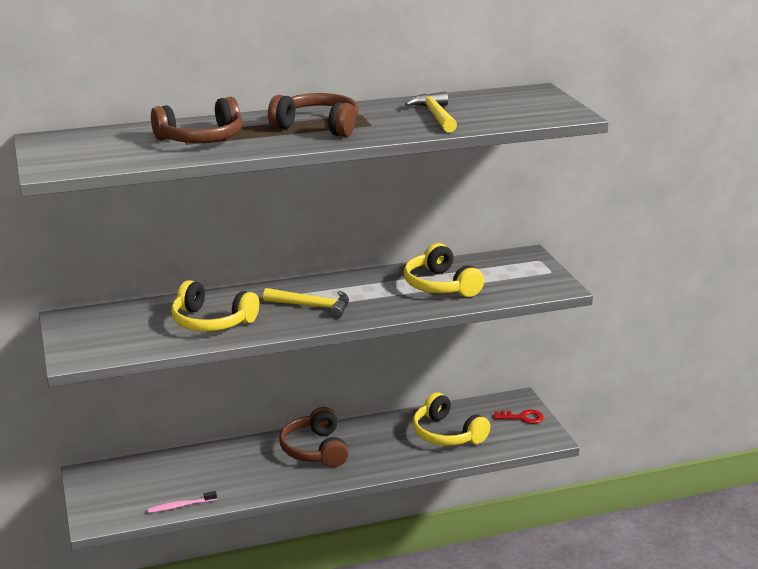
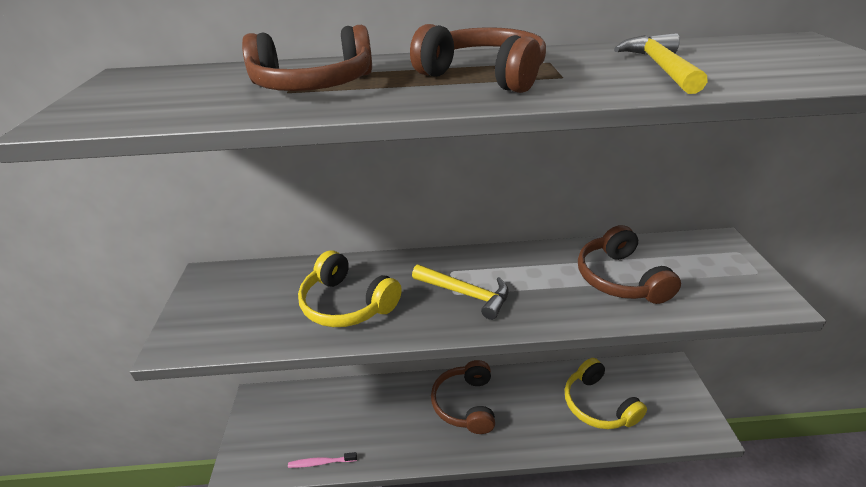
camera: 15 degrees right, 10 degrees up
yellow headphones [404,243,484,297] -> brown headphones [578,225,681,304]
red key [494,410,544,424] -> none

